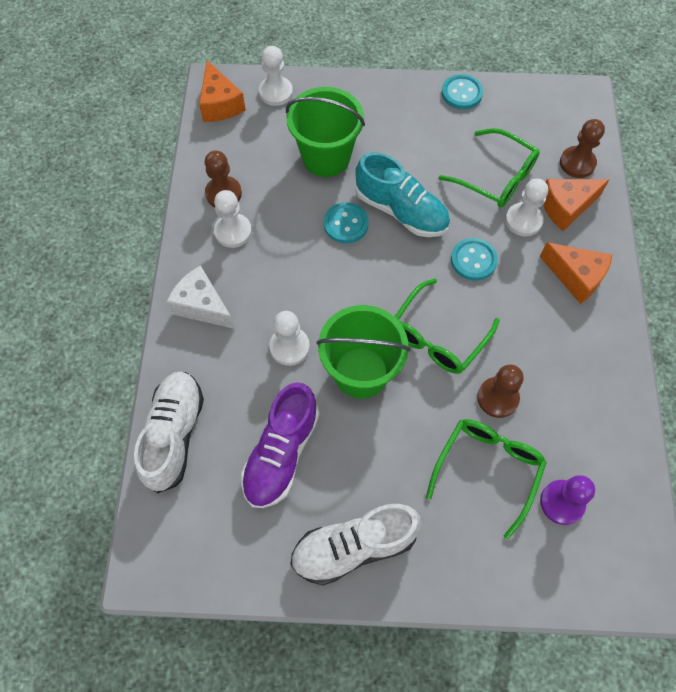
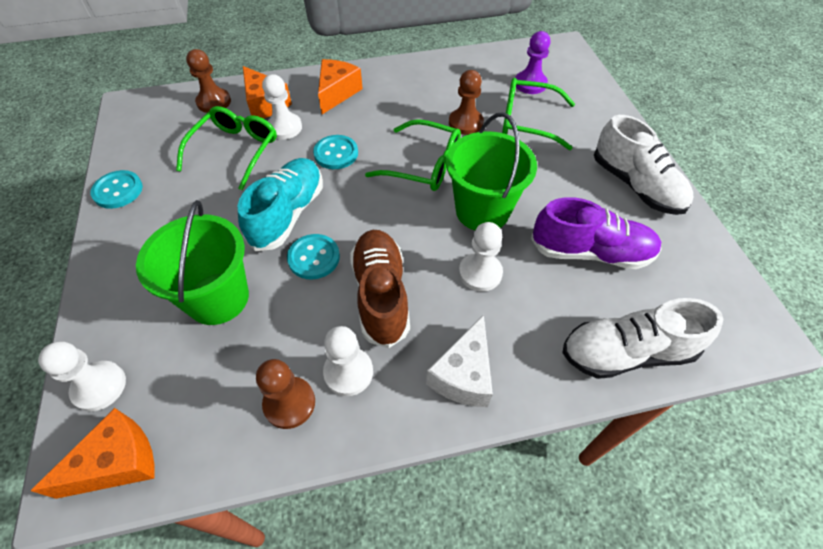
camera: 105 degrees left, 10 degrees down
none -> brown shoe [350,230,410,348]

